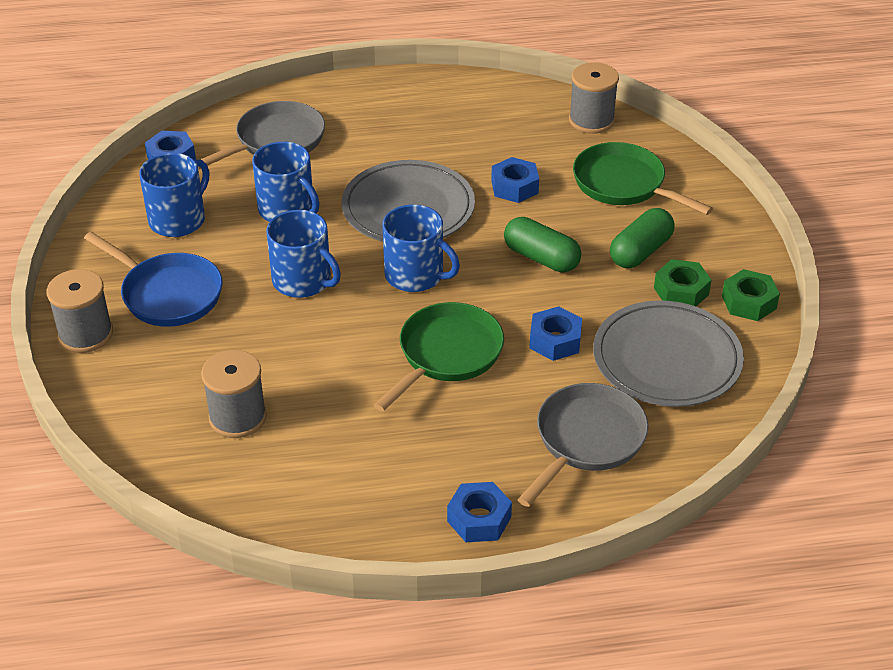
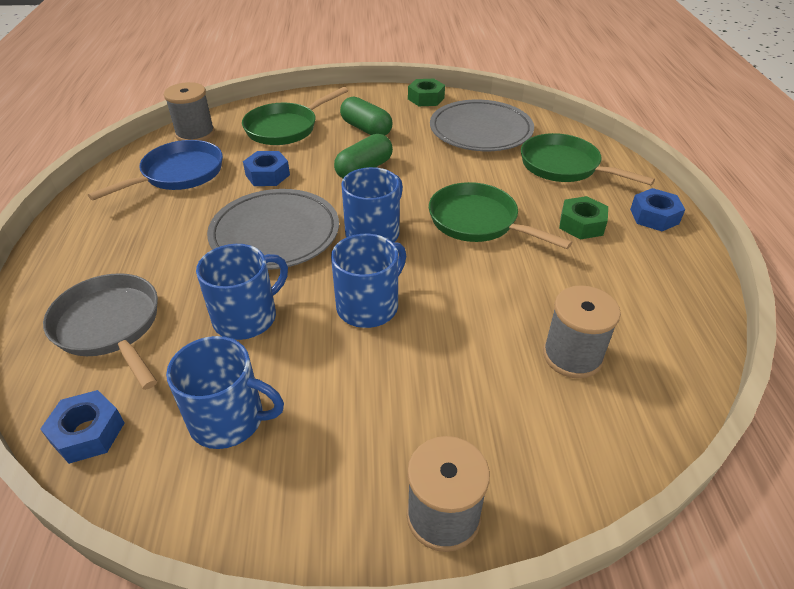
camera: 85 degrees left, 0 degrees up
blue pan [84,232,223,327] -> blue pan moved to [88,140,223,200]
blue mug [139,153,209,237] -> blue mug turned 150 degrees clockwise [166,336,284,449]
grey pan [517,383,648,507] -> green pan [521,133,655,185]
blue nut [529,306,582,361] -> none
green nut [654,259,711,306] -> green nut moved to [559,196,608,239]

